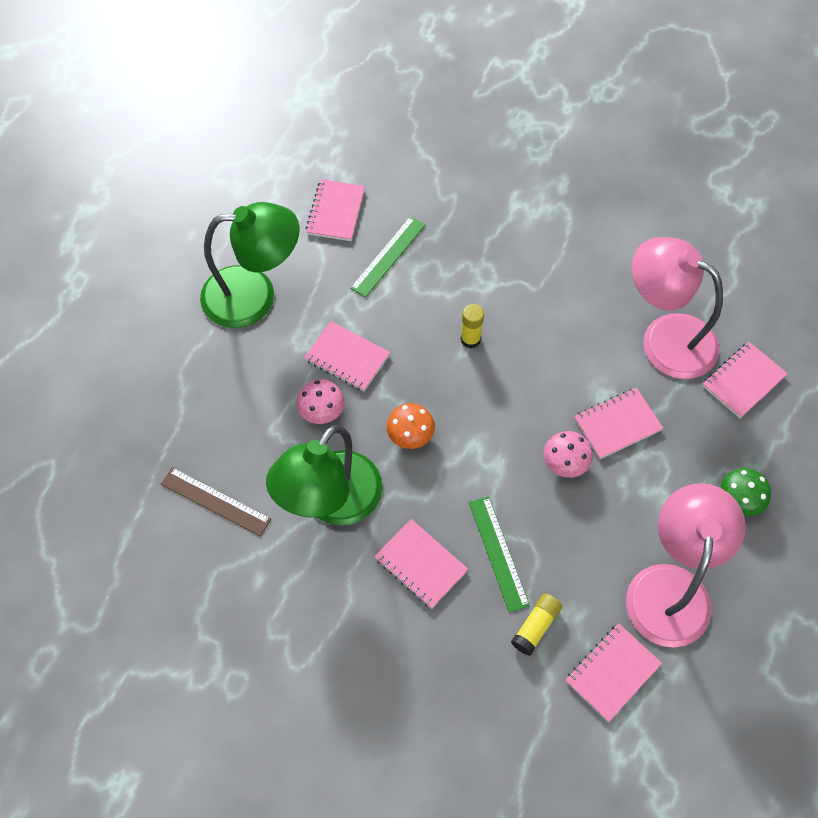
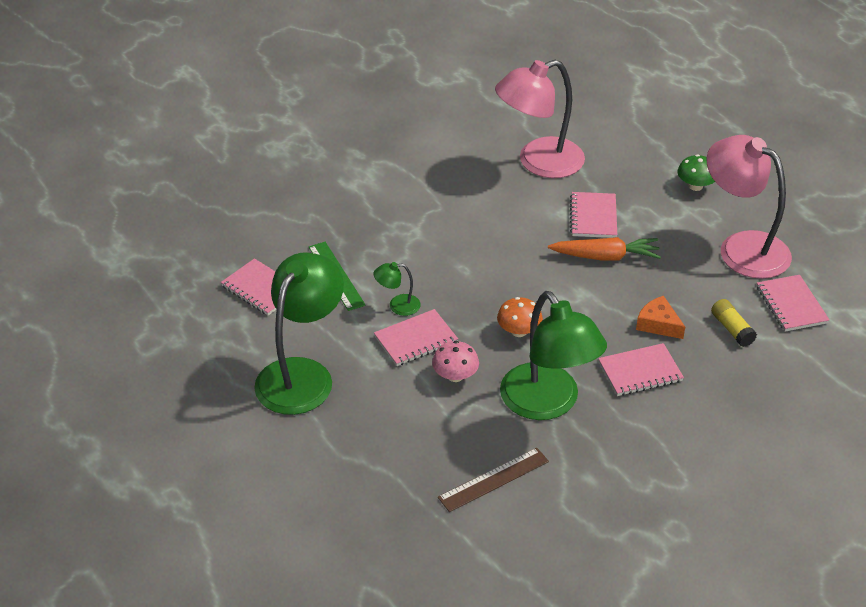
camera: 60 degrees left, 20 degrees down
yellow glue stick [461,304,484,349] -> none
green ruler [469,496,530,613] -> orange cheese [636,296,685,339]
pink mushroom [543,431,593,478] -> orange carrot [548,237,661,261]
pink notebook [702,342,788,418] -> none
none -> green lamp [374,262,421,316]

